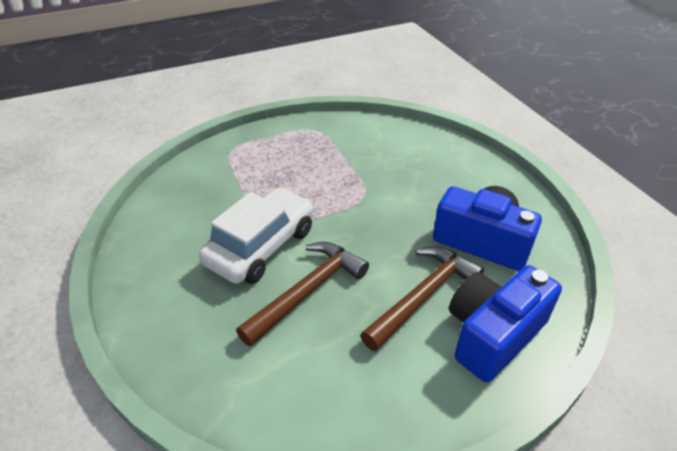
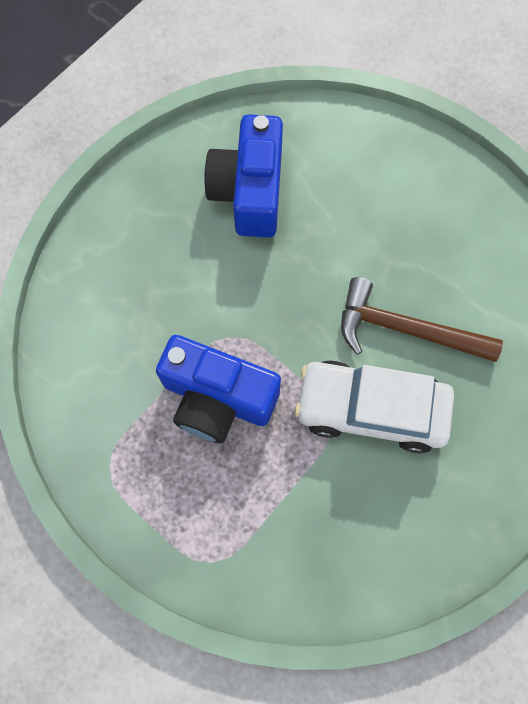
camera: 115 degrees left, 30 degrees up
brown hammer [360,246,484,351] -> none
blue camera [449,265,562,382] -> blue camera moved to [156,335,281,443]

